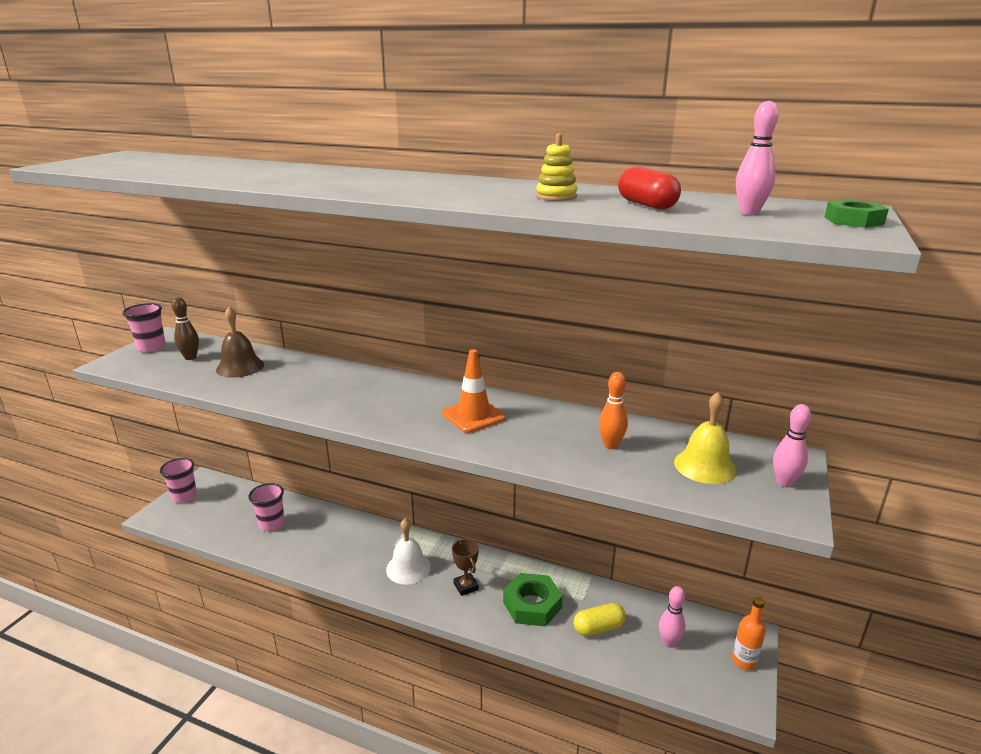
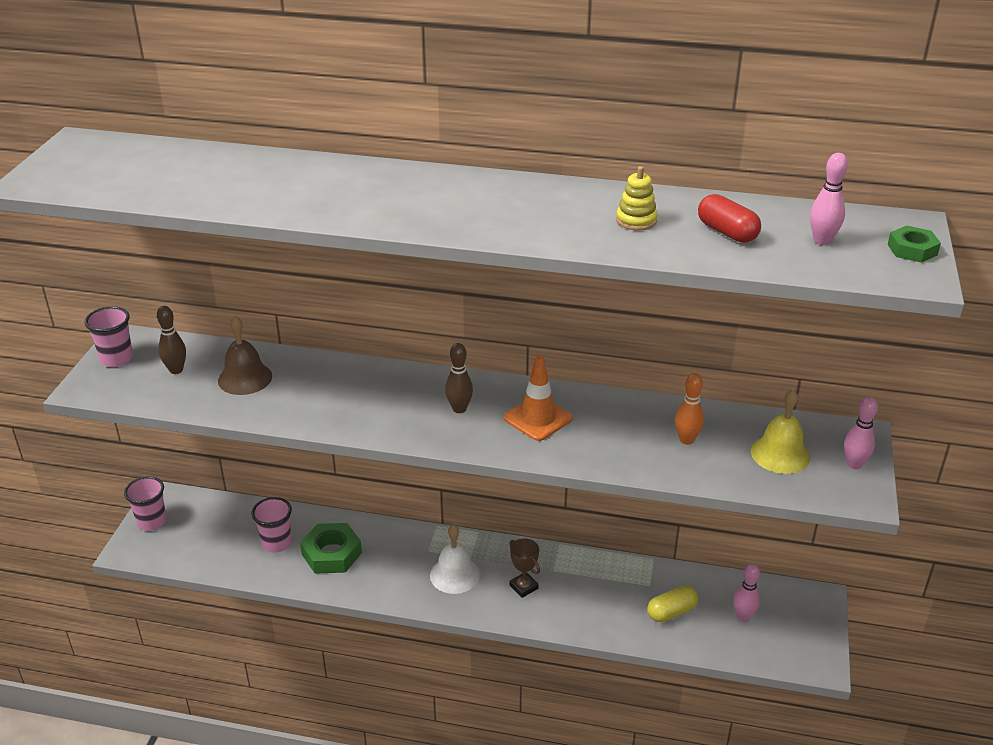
camera: 10 degrees left, 10 degrees up
green nut [503,573,563,627] -> green nut moved to [300,523,362,574]
orange bottle [732,597,766,670] -> none
none -> brown bowling pin [445,343,473,413]

